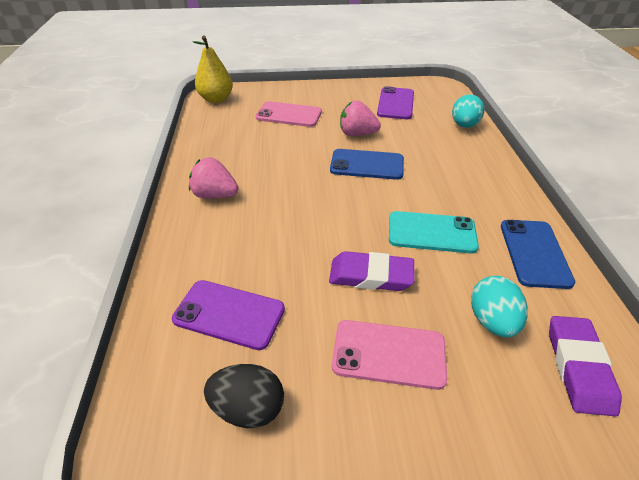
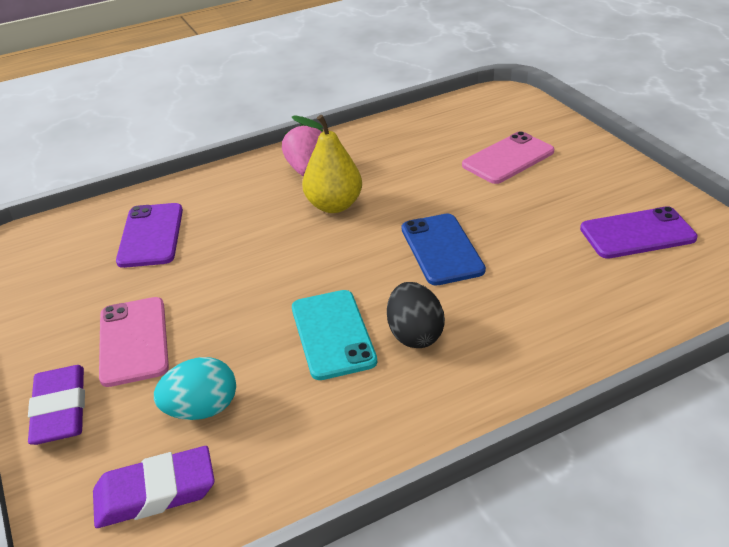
camera: 70 degrees right, 5 degrees down
yellow pear [193,35,233,103] -> yellow pear moved to [291,115,362,213]
black egg [204,364,284,428] -> black egg moved to [387,282,445,348]
pink phone [256,101,322,127] -> pink phone turned 60 degrees clockwise [462,131,555,184]
purple eraser [329,251,415,291] -> purple eraser moved to [28,365,85,445]
pink strawberry [340,101,381,136] -> none
turquoise egg [452,94,484,128] -> none
blue phone [501,220,575,289] -> none

